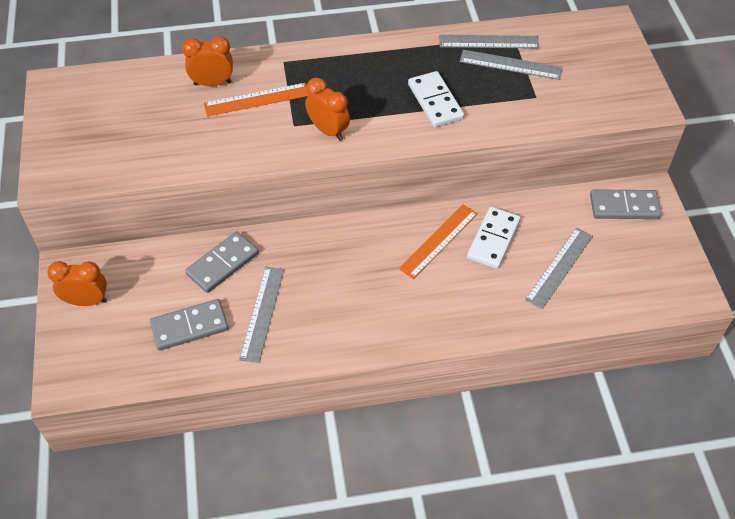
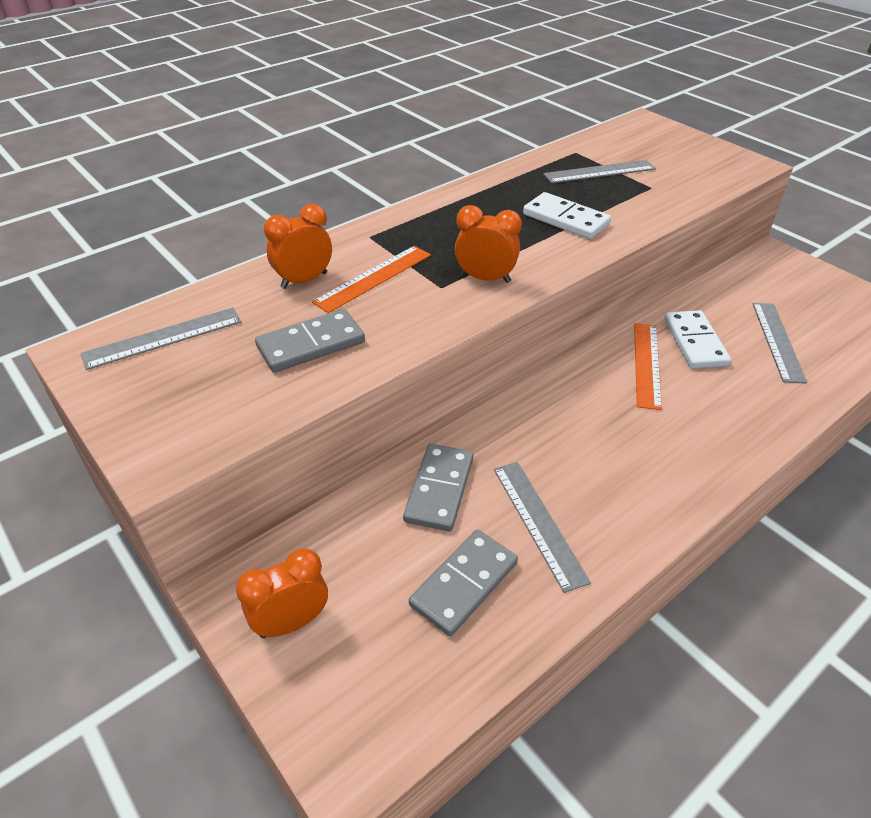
camera: 30 degrees left, 10 degrees down
grey ruler [439,35,540,49] -> grey ruler moved to [81,307,241,370]
grey domino [590,189,661,219] -> grey domino moved to [255,309,365,373]

